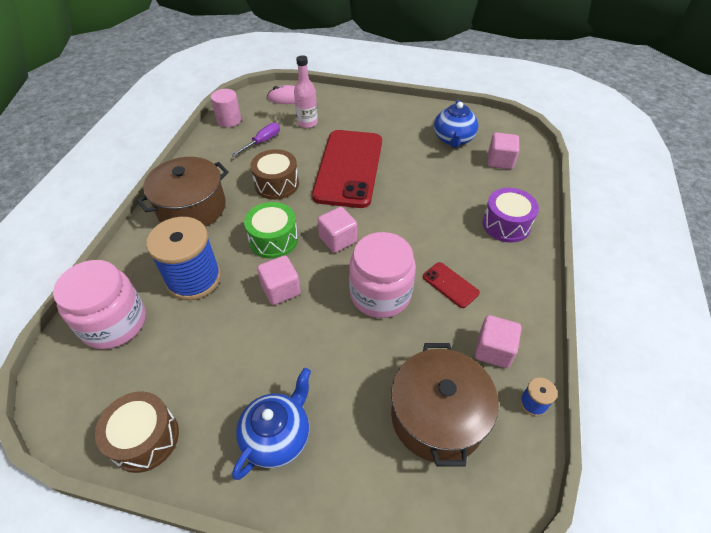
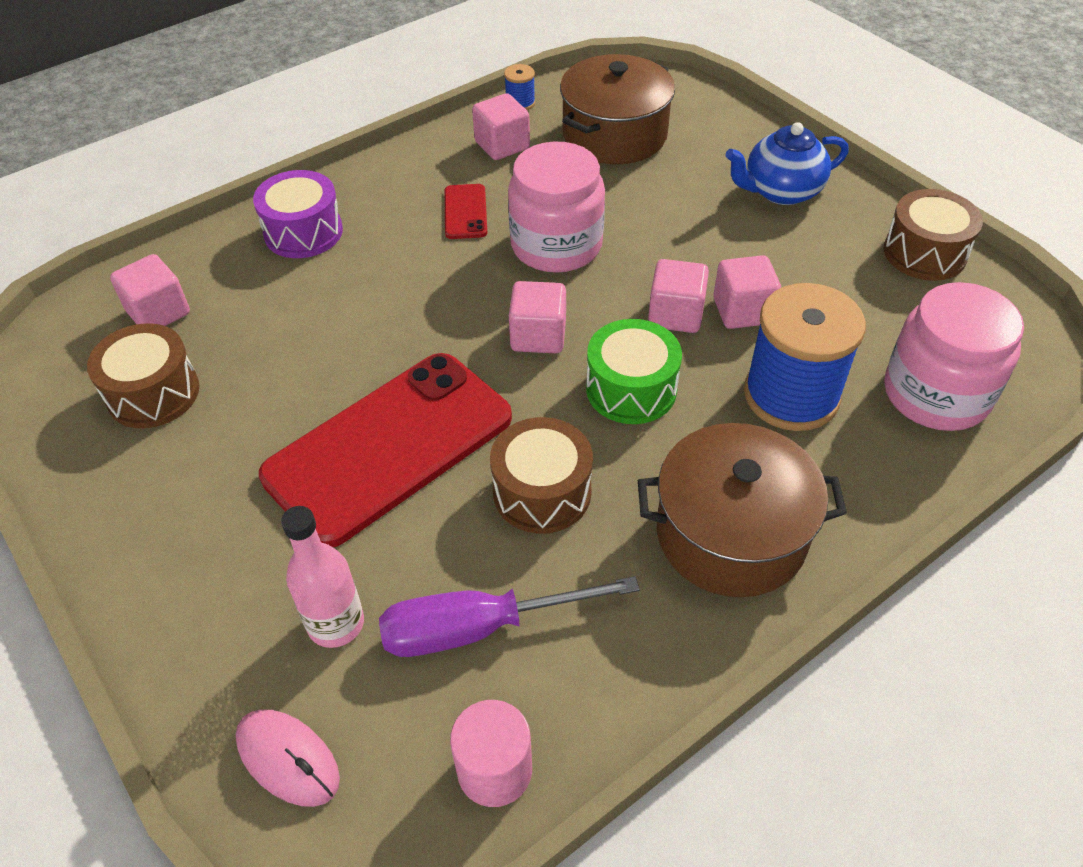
camera: 140 degrees left, 0 degrees up
purple screwdriver [231,123,280,157] -> purple screwdriver [379,576,640,657], size x1.57
blue teapot [434,100,478,148] -> brown drum [87,323,200,428]
none -> pink cube [713,255,781,329]

